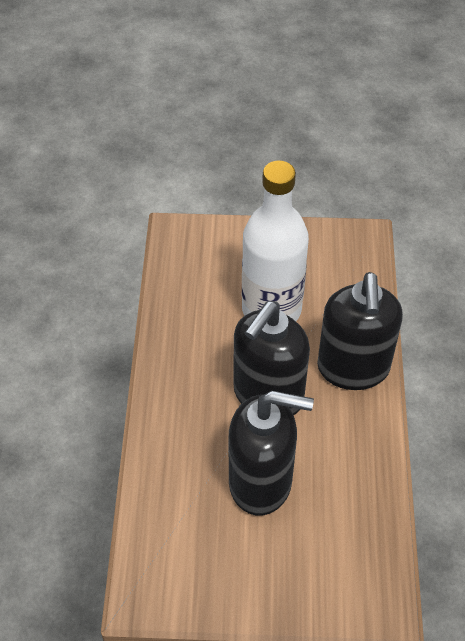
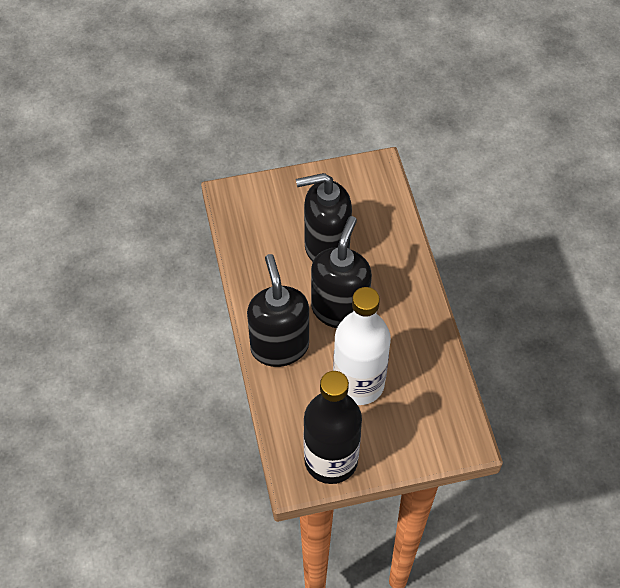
camera: 165 degrees right, 5 degrees up
none -> black bottle [303,371,362,484]

